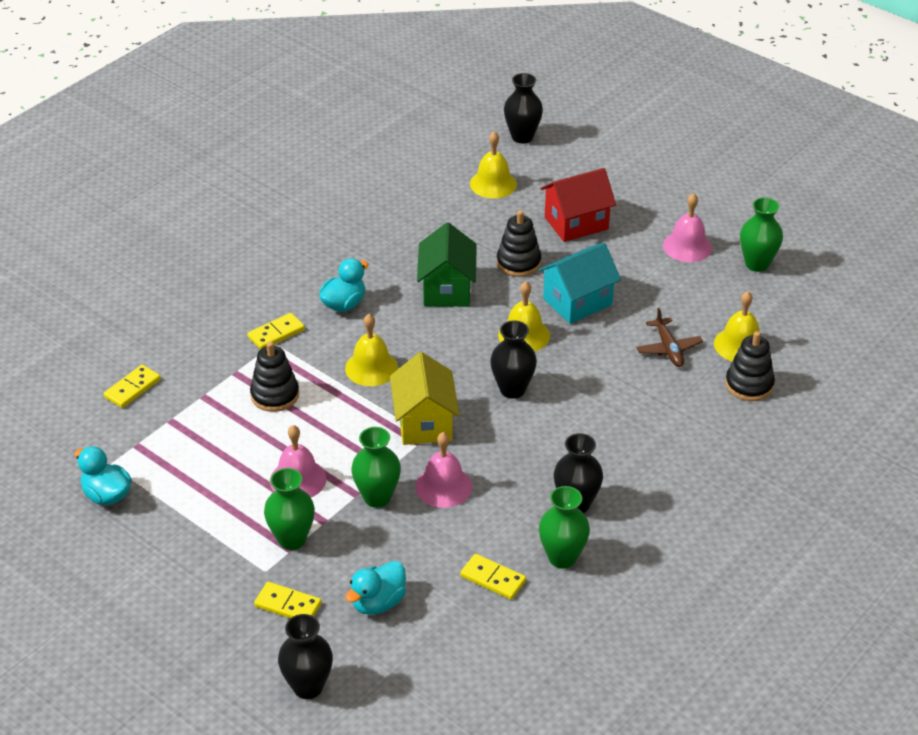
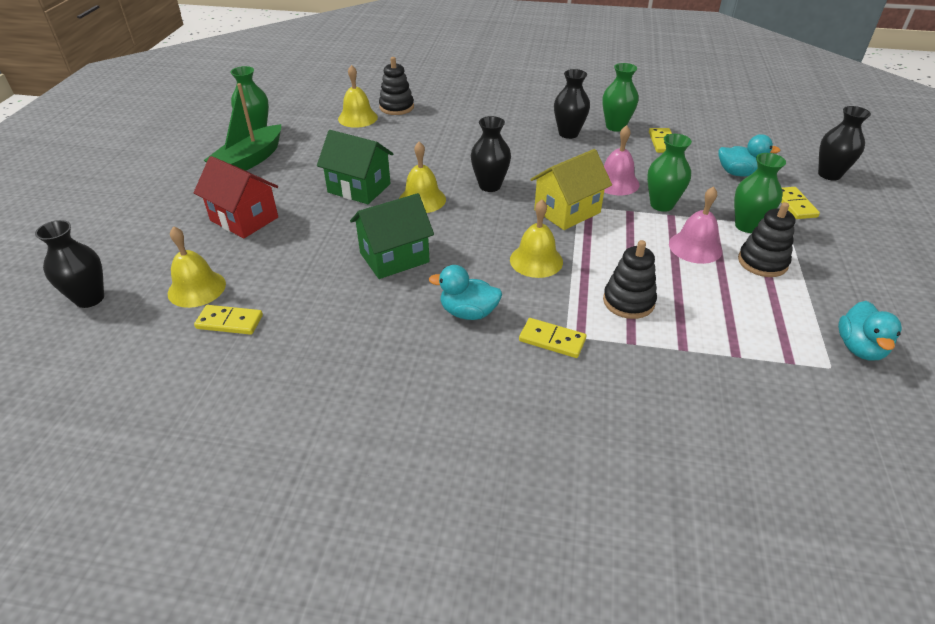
camera: 120 degrees left, 0 degrees up
yellow domino [104,365,161,408] -> yellow domino moved to [194,305,263,335]
black stacking toy [497,210,541,277] -> black stacking toy moved to [738,202,796,277]
turquoise house [538,242,621,324] -> green house [317,130,393,204]
brown plane [636,308,703,367] -> none
pink bell [663,193,712,262] -> green boat [204,83,281,171]

